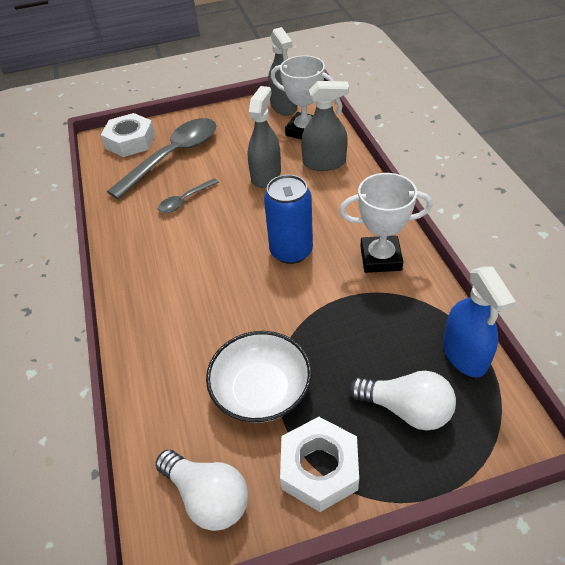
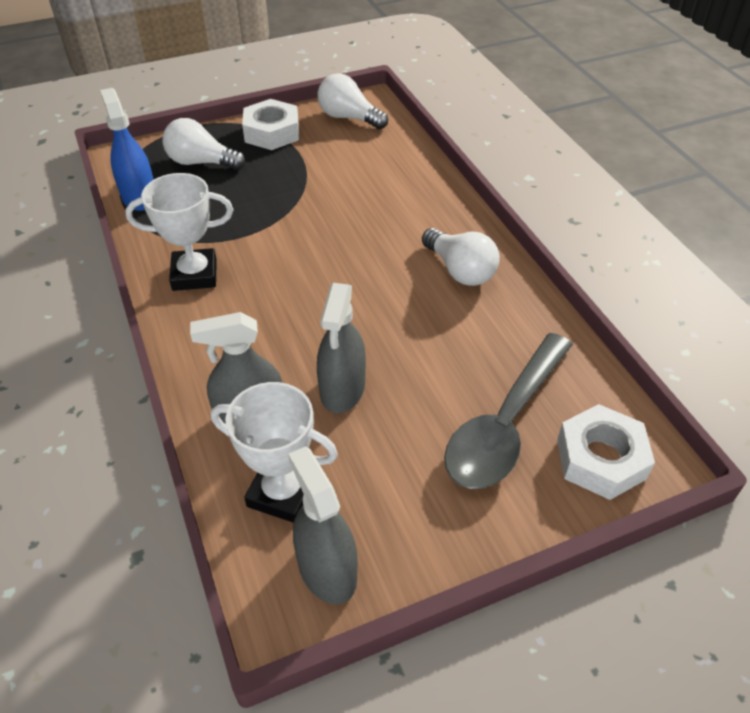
camera: 170 degrees right, 0 degrees up
grey spoon [158,178,219,213] -> none
white bowl [206,331,312,423] -> none
blue can [264,175,313,264] -> none
none -> white light bulb [422,228,500,286]

